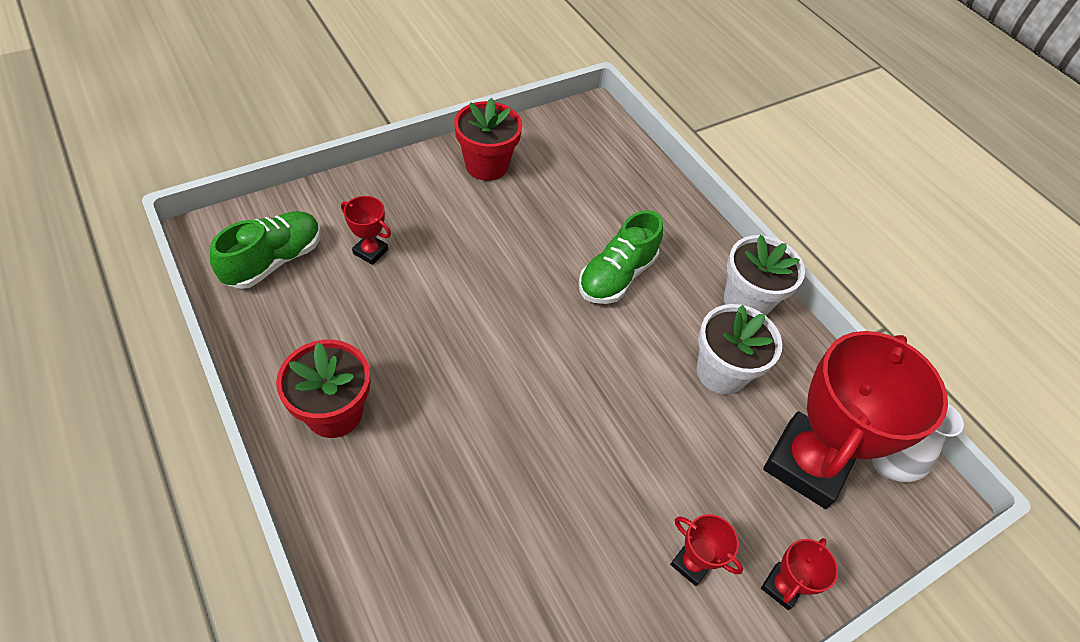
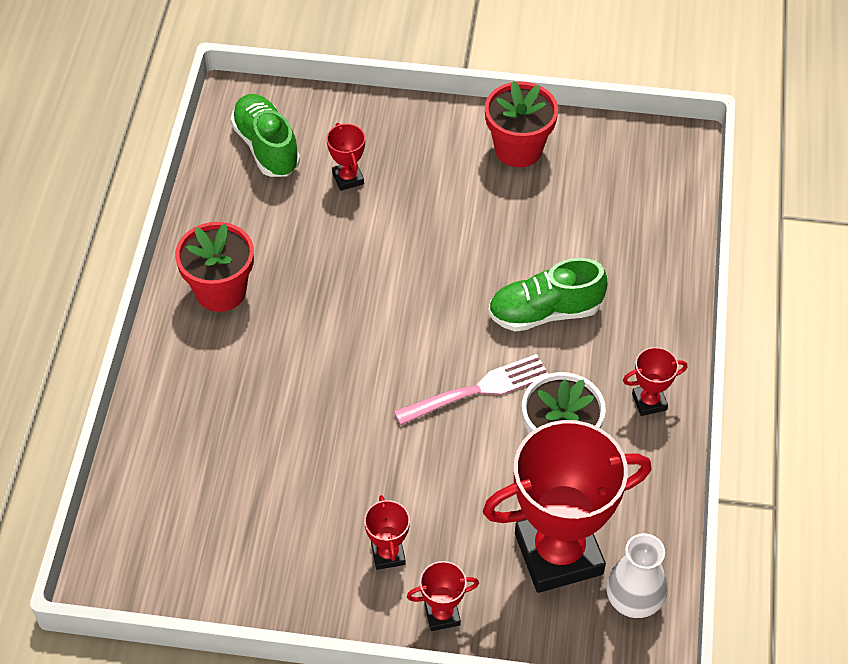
camera: 45 degrees right, 0 degrees up
green shoe [210,211,321,289] -> green shoe turned 105 degrees counterclockwise [230,94,300,177]
white flower pot [724,235,805,316] -> red trophy [623,347,687,416]
none -> pink fork [394,354,548,425]

